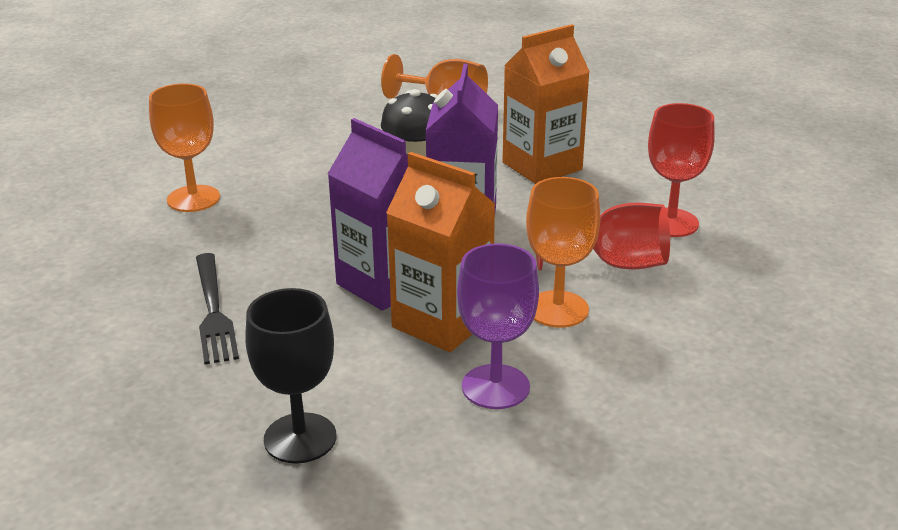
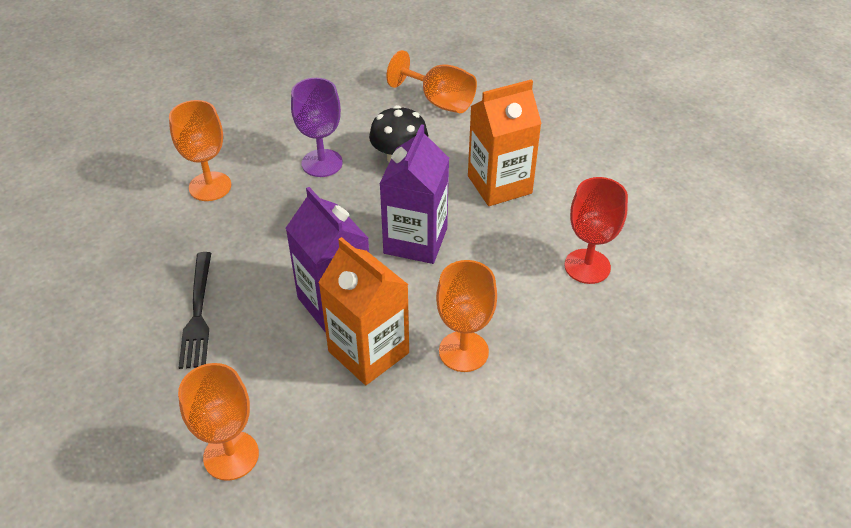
camera: 10 degrees right, 15 degrees up
black goblet [245,288,336,464] -> orange goblet [178,363,259,481]
purple goblet [457,243,539,409] -> purple goblet moved to [291,78,343,177]
red goblet [536,203,670,271] -> none

